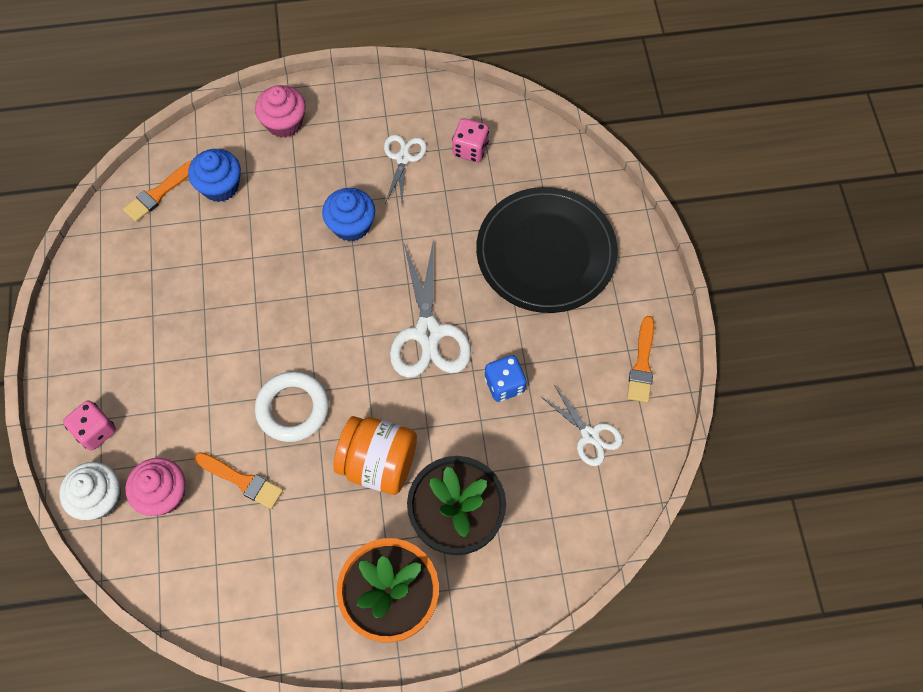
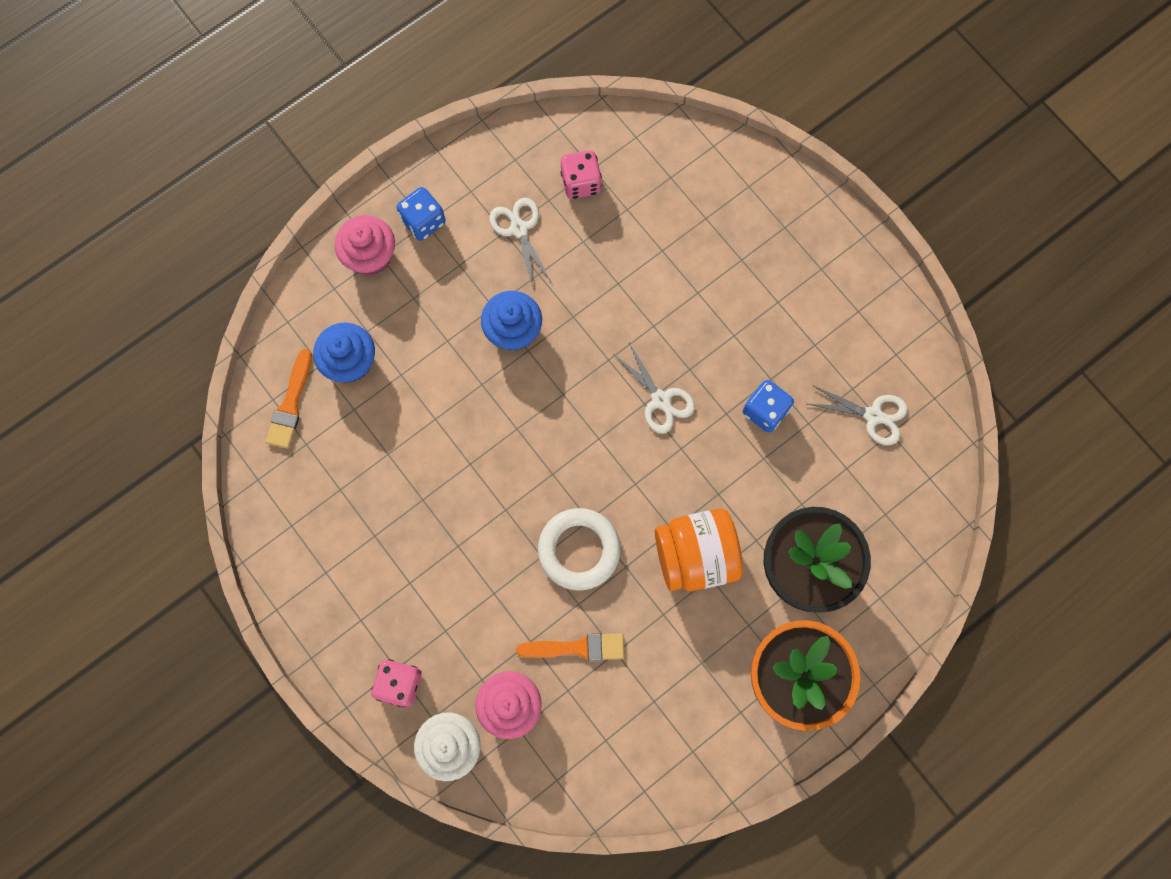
camera: 30 degrees left, 10 degrees up
white scissors [390,239,471,378] -> white scissors [614,343,695,434], size x0.58
black plate [476,187,618,313] -> none
orange brush [627,316,654,403] -> none
none -> blue dice [396,187,446,241]

